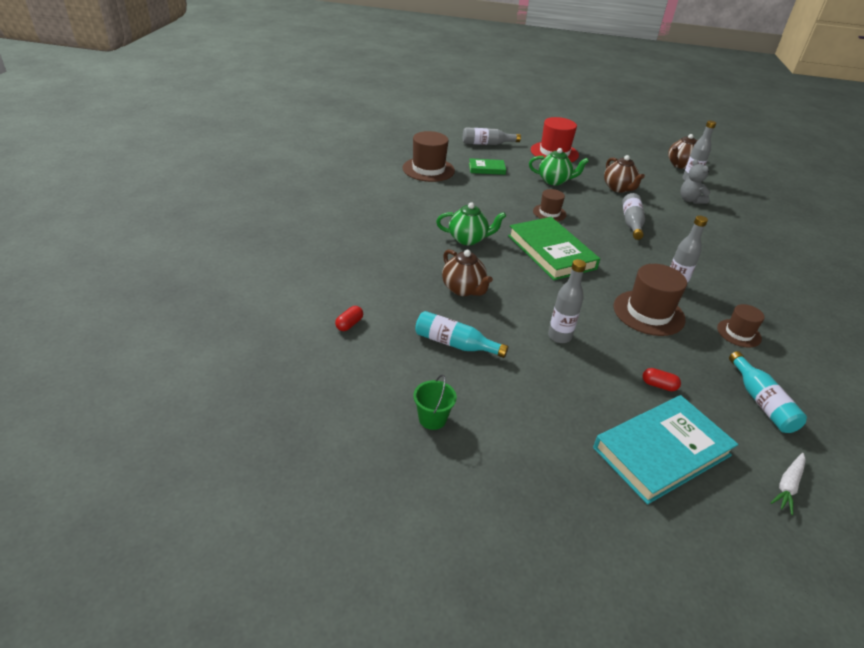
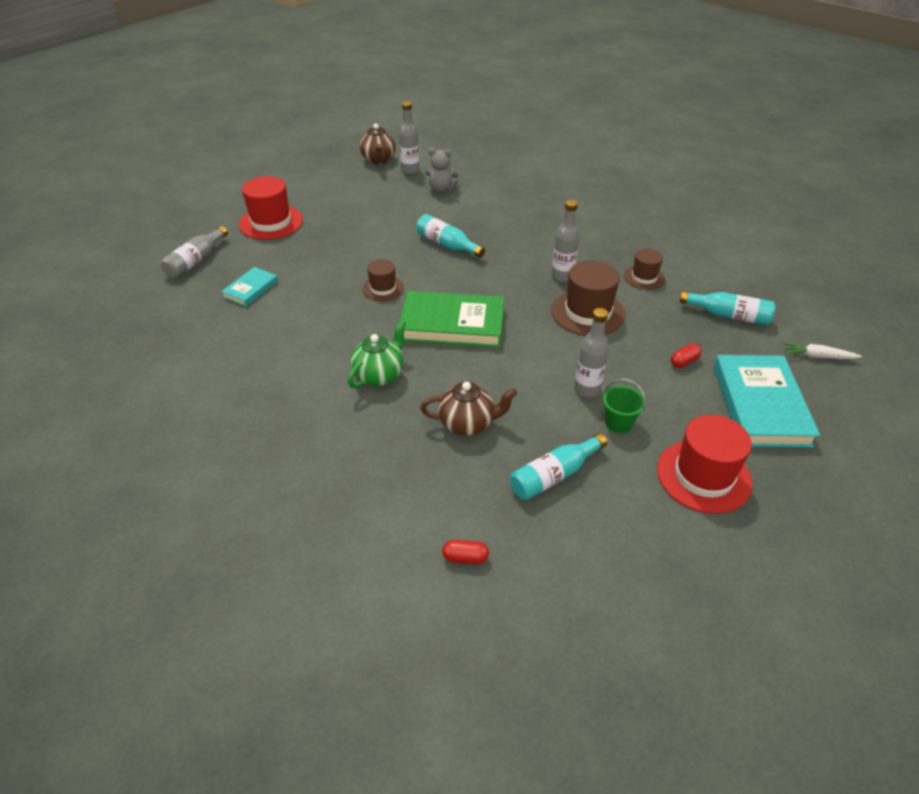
camera: 55 degrees left, 5 degrees up
red capsule [335,306,363,331] -> red capsule turned 60 degrees counterclockwise [442,540,489,564]
brown hat [403,131,455,182] -> none
green bucket [413,375,457,430] -> green bucket moved to [603,379,646,433]
green book [469,158,506,175] -> turquoise book [221,267,278,306]
green teapot [529,148,589,185] -> none
brown teapot [604,155,645,193] -> none
grey bottle [622,193,645,240] -> turquoise bottle [416,214,485,258]
white carrot [770,453,806,515] -> white carrot turned 120 degrees clockwise [783,343,862,359]
none -> red hat [657,415,752,514]

